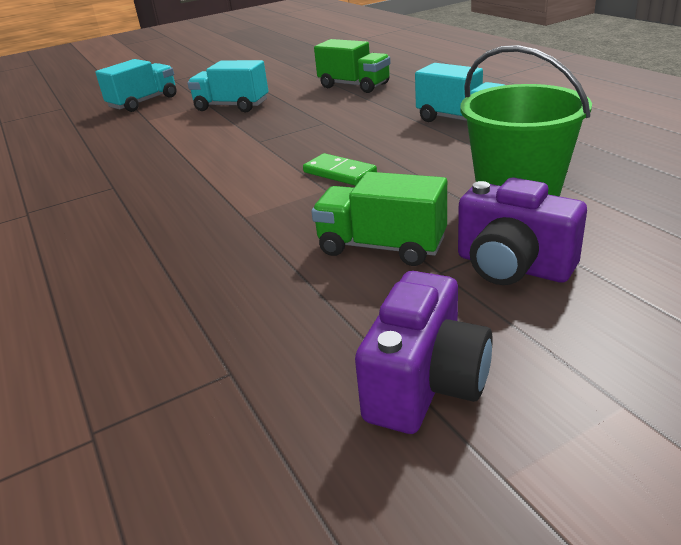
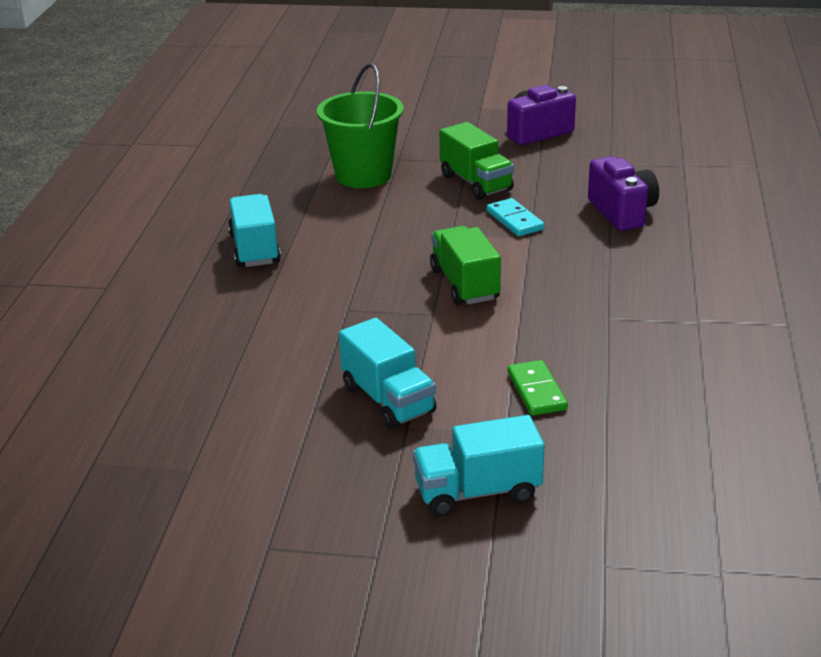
camera: 145 degrees left, 0 degrees up
green domino [303,153,377,186] -> green domino moved to [508,360,568,416]
green truck [314,39,391,93] -> green truck moved to [430,226,501,305]
purple camera [458,177,587,285] -> purple camera moved to [588,156,659,231]
none -> turquoise domino [487,198,545,236]

